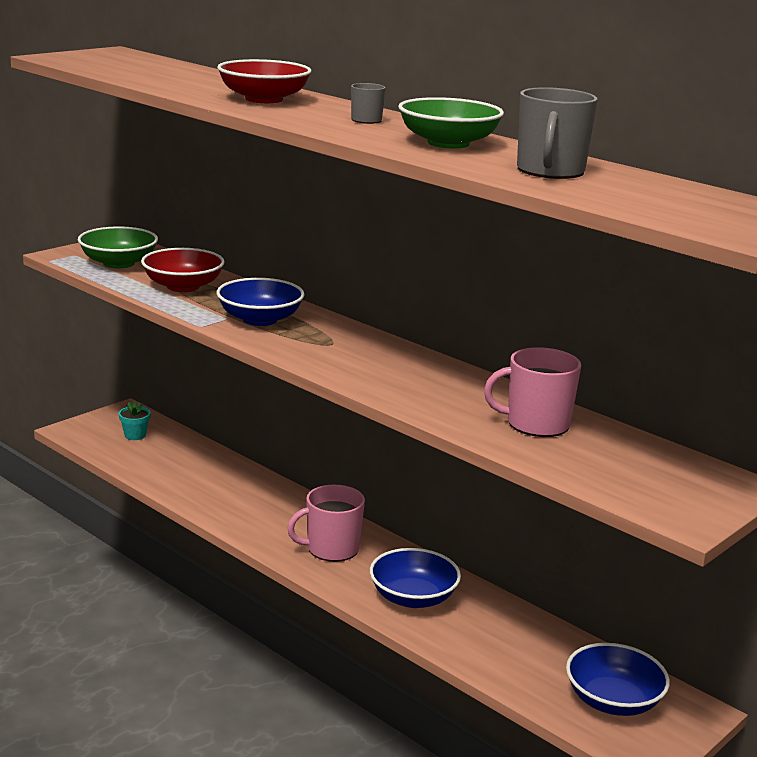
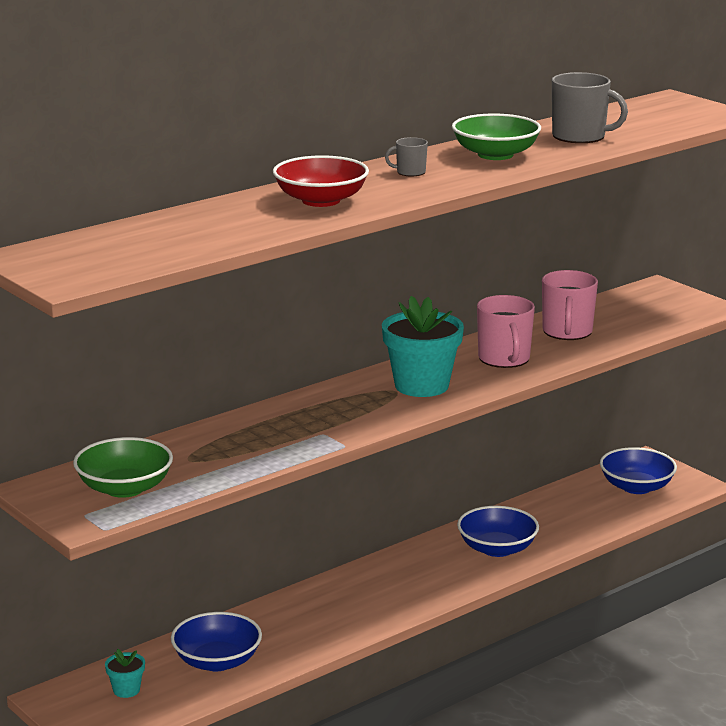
camera: 80 degrees left, 0 degrees up
red bowl [141,248,225,292] -> none
blue bowl [217,278,304,326] -> blue bowl moved to [171,612,262,671]
pink mug [287,485,365,562] -> pink mug moved to [477,295,535,368]
none -> turquoise flower pot [382,296,464,397]

